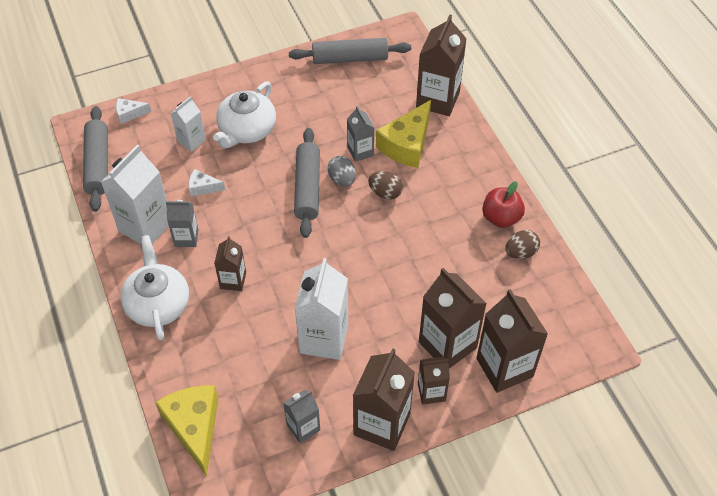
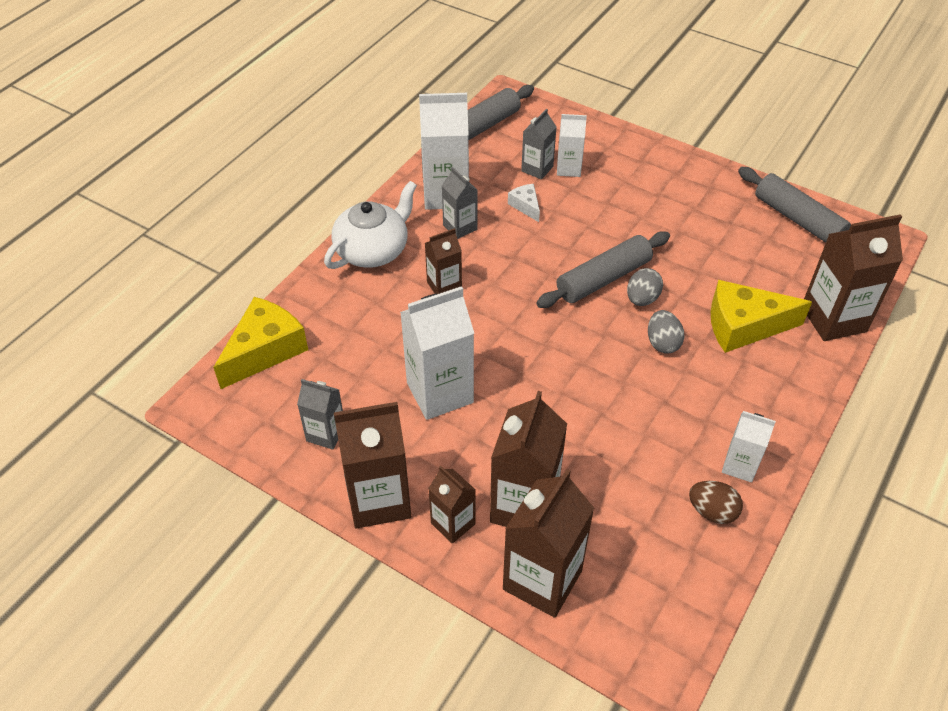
camera: 55 degrees right, 5 degrees down
white cheese [116,98,151,124] -> none
white teapot [213,82,276,148] -> none
grey carton [347,106,374,162] -> grey carton moved to [521,109,556,180]
brown egg [368,171,403,200] -> grey egg [648,310,685,354]
red apple [482,181,525,228] -> white carton [722,411,776,482]

